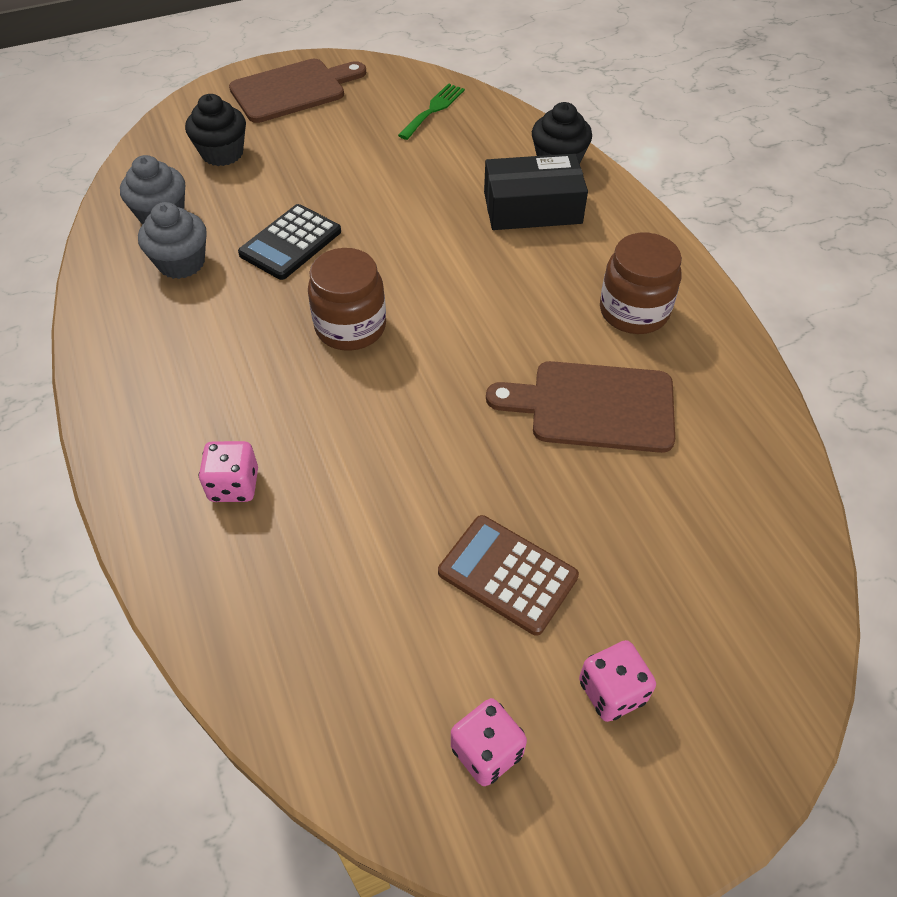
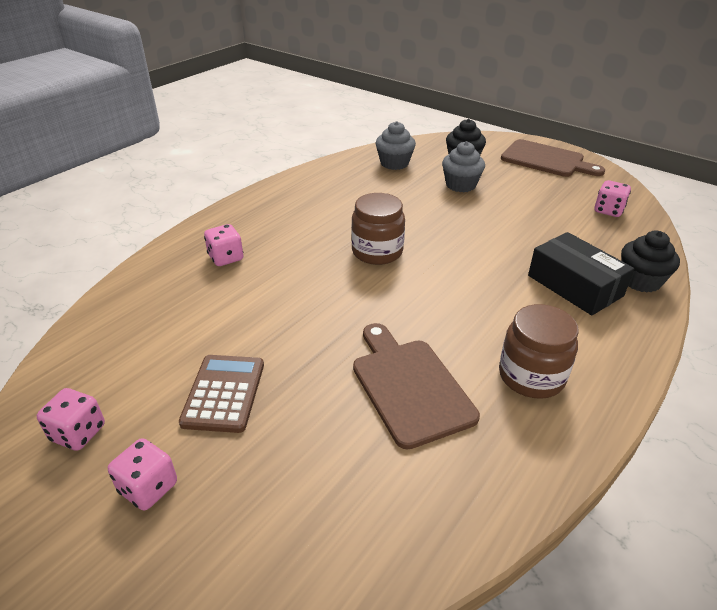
camera: 60 degrees right, 15 degrees down
grey cupcake [138,202,207,279] -> grey cupcake moved to [442,141,485,192]
black calculator [238,204,341,280] -> none
green fork [398,83,465,140] -> pink dice [594,180,631,217]

